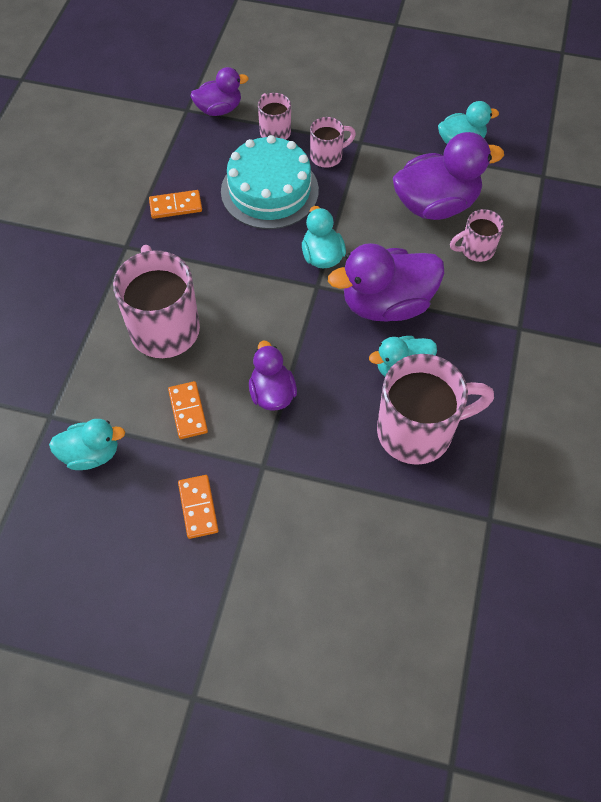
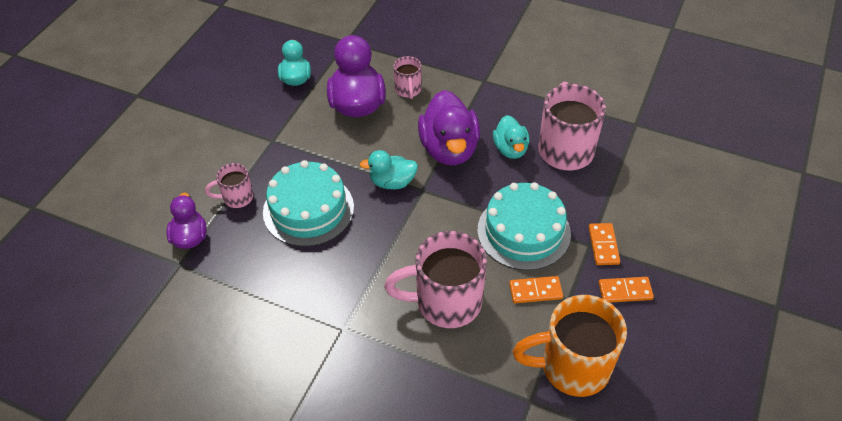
camera: 80 degrees left, 10 degrees down
turquoise duck [49,419,125,470] -> orange mug [513,295,627,397]
orange domino [149,190,202,219] -> orange domino moved to [589,223,620,265]
purple duck [249,341,297,411] -> turquoise cake [477,182,571,271]
pink mug [310,117,356,168] -> none

